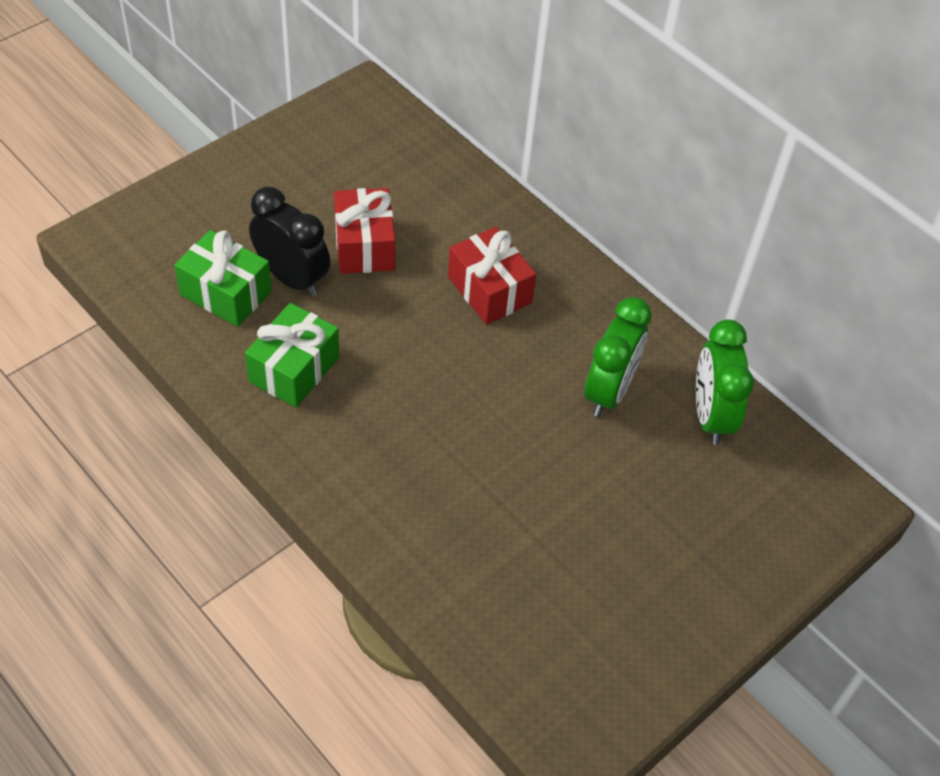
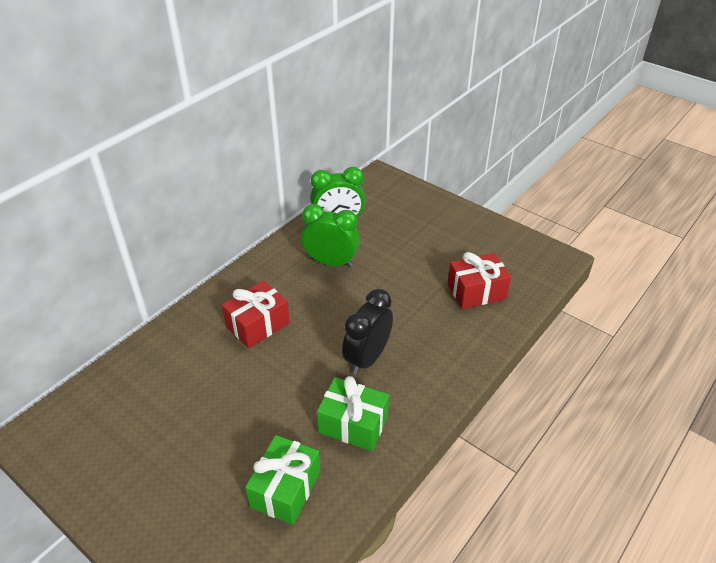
camera: 95 degrees left, 10 degrees down
black clock [249,187,330,297] -> black clock moved to [342,289,393,375]
red gift [334,188,395,274] -> red gift moved to [448,252,511,309]

